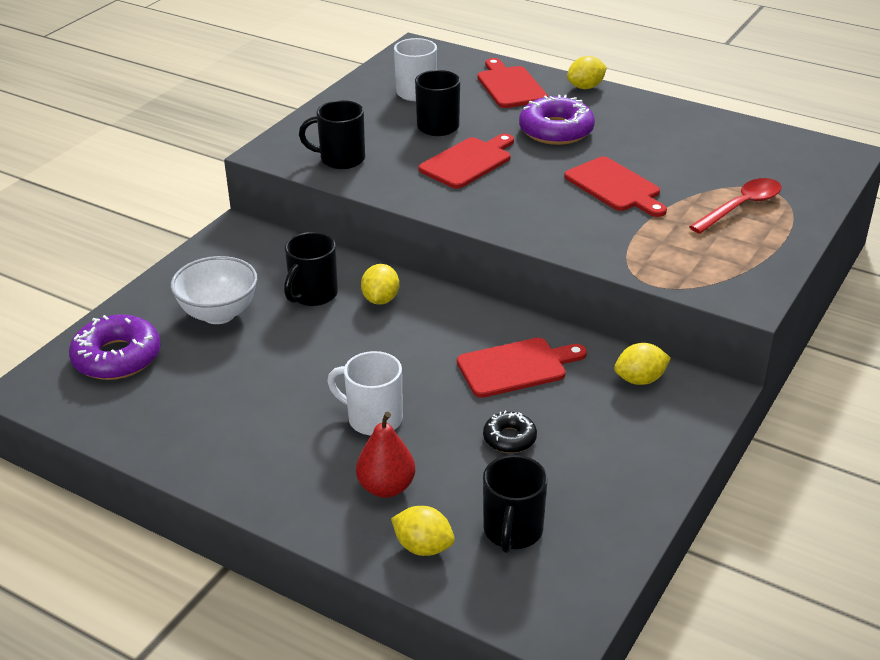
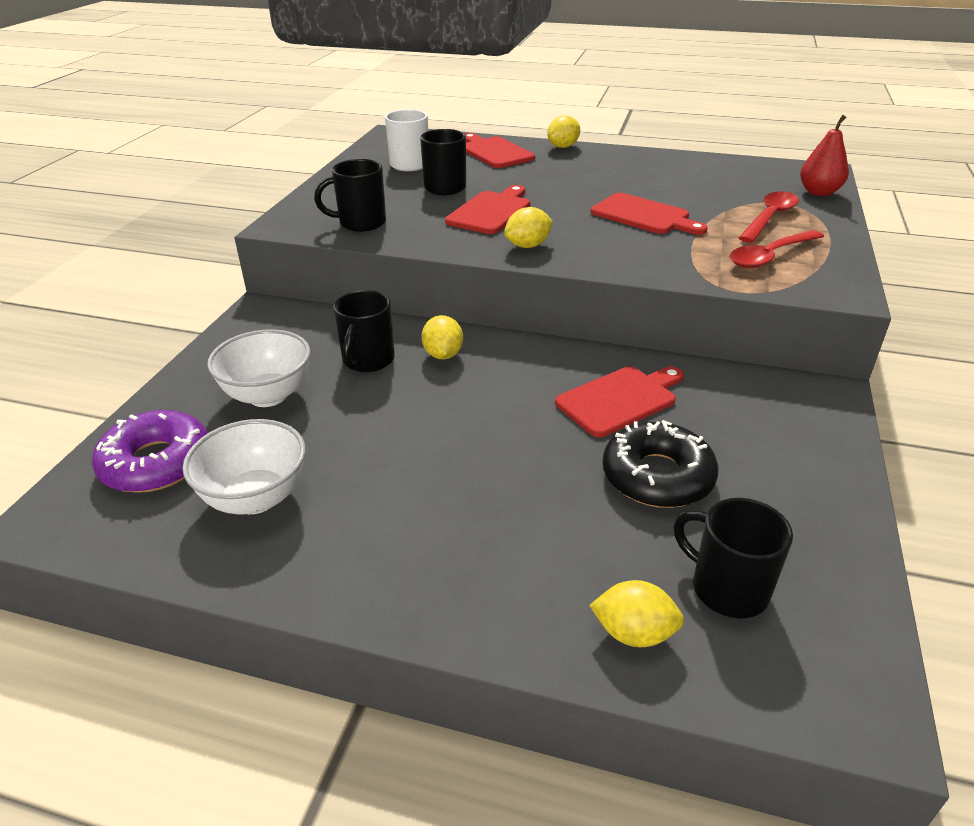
camera: 15 degrees left, 0 degrees up
white mug [327,351,403,436] -> none
red pear [356,412,415,498] -> red pear moved to [800,115,849,196]
black donut [483,411,537,453] -> black donut [602,420,719,508], size x1.80
black mug [483,455,548,553] -> black mug turned 135 degrees clockwise [674,498,793,618]
purple donut [519,95,595,145] -> none
yellow lemon [614,343,671,385] -> yellow lemon moved to [504,207,553,248]
none -> white bowl [182,419,306,514]
none -> red spoon [729,230,824,268]

